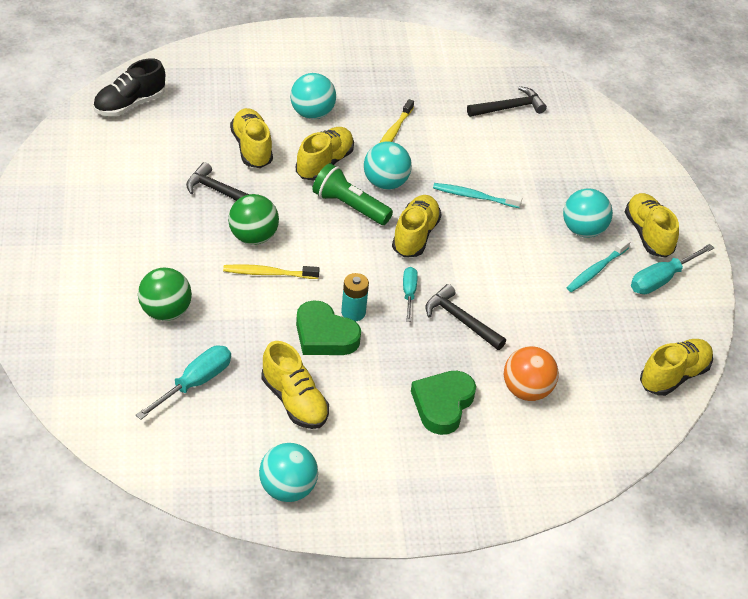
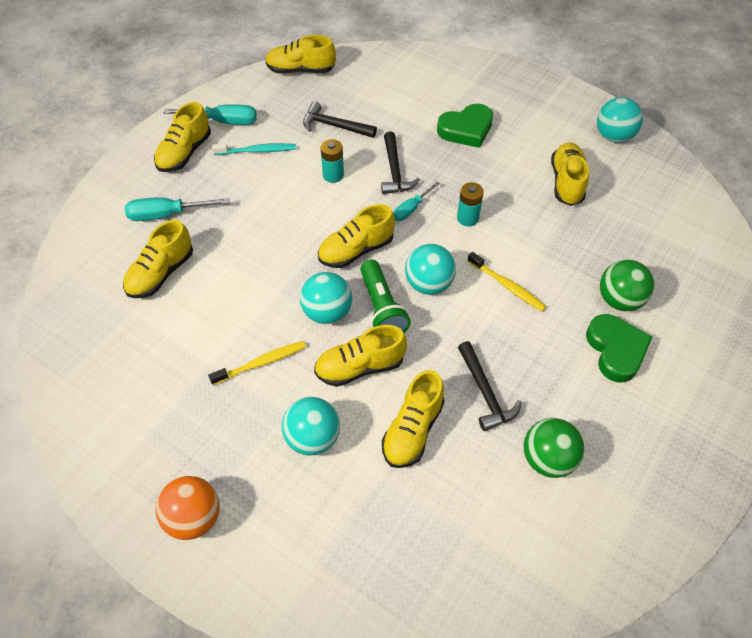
camera: 135 degrees left, 10 degrees up
black shoe [93,58,165,116] -> none
turquoise screwdriver [136,346,231,420] -> turquoise screwdriver moved to [125,197,230,221]
green ball [228,194,279,245] -> green ball moved to [524,418,585,478]
green heart [296,300,361,355] -> green heart moved to [586,314,652,382]
turquoise toothbrush [433,183,522,208] -> none
black hammer [467,86,547,117] -> black hammer moved to [303,102,377,138]
orange ball [504,346,559,401] -> orange ball moved to [156,476,220,540]
turquoise ball [563,188,613,238] -> turquoise ball moved to [405,244,456,295]
none -> yellow shoe [123,220,193,298]
none -> turquoise battery [320,139,344,183]

